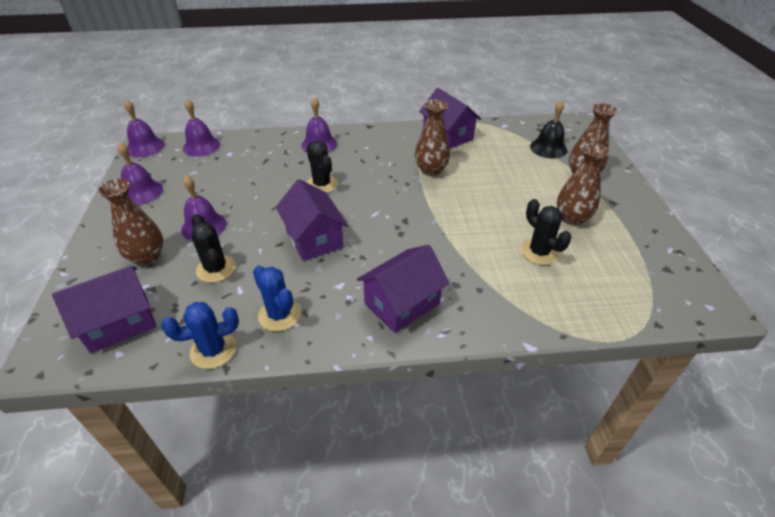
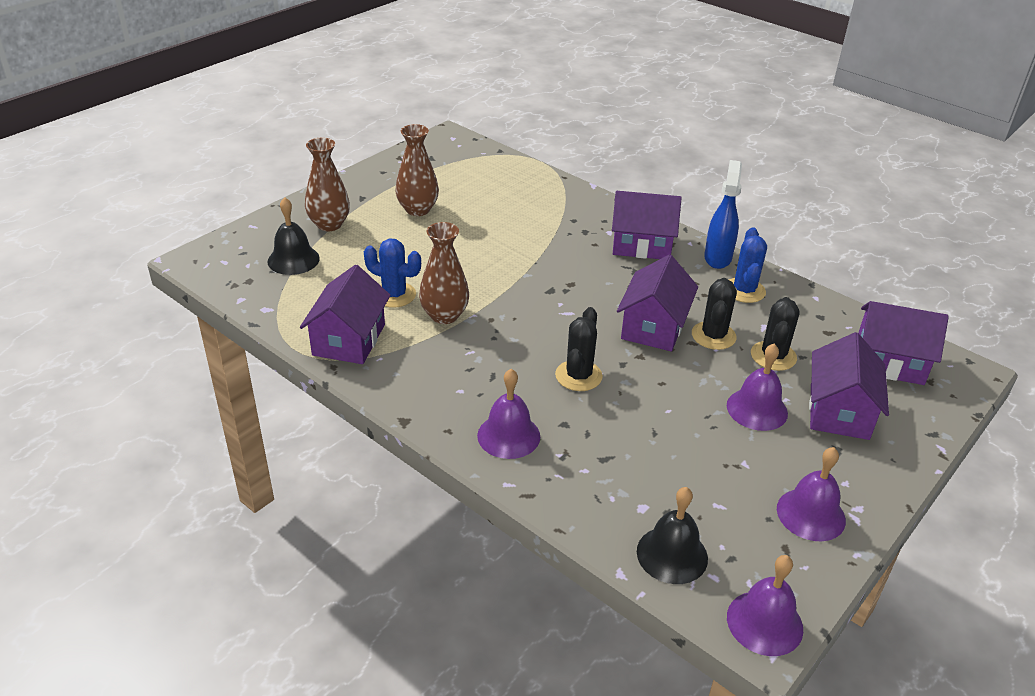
camera: 135 degrees left, 5 degrees down
brown vase [98,179,164,265] -> purple house [809,332,889,440]
blue cactus [161,302,239,369] -> blue cactus moved to [364,239,421,308]
purple bell [183,99,220,157] -> black bell [637,487,708,584]
black cactus [521,199,572,265] -> black cactus moved to [692,278,737,350]
none -> blue spray bottle [704,160,742,269]

